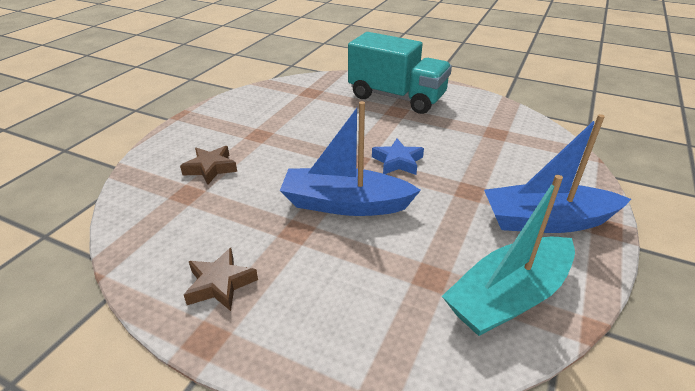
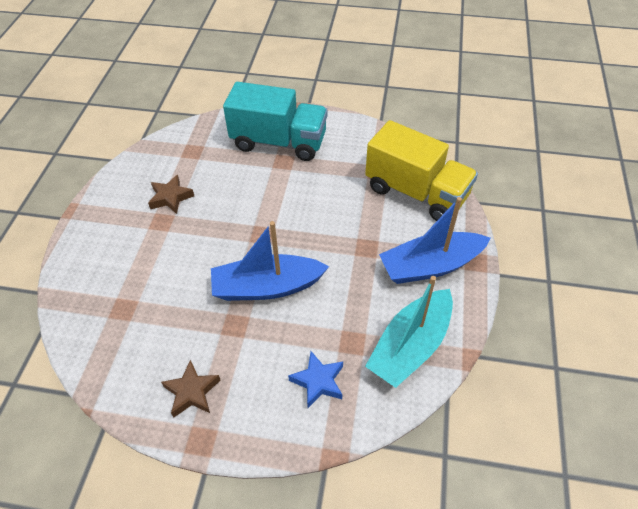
camera: 15 degrees left, 15 degrees up
brown star [180,146,237,185] -> brown star moved to [148,175,194,214]
blue star [372,139,424,175] -> blue star moved to [288,351,343,408]
none -> yellow truck [365,120,478,221]

